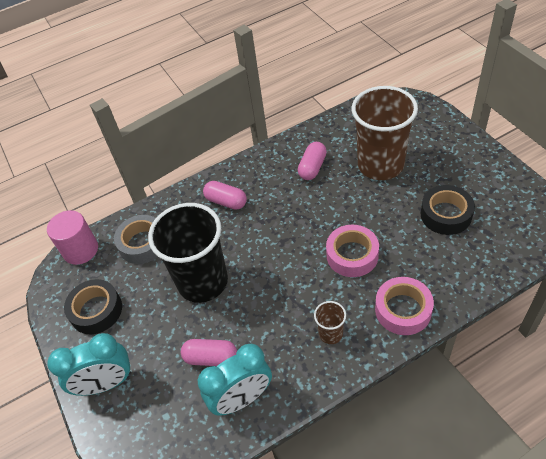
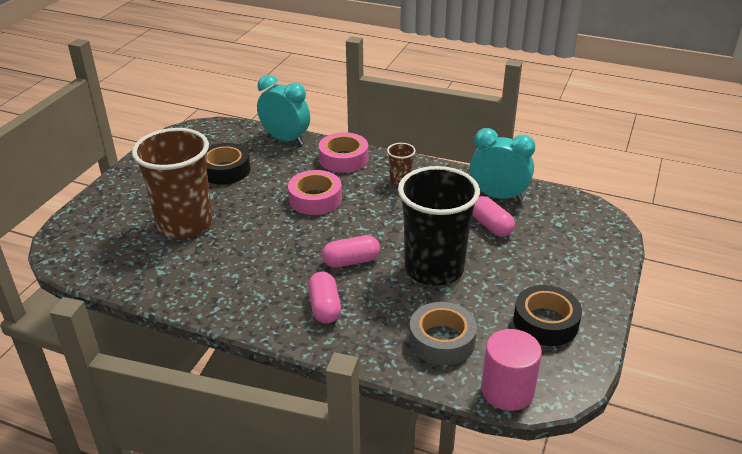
camera: 135 degrees left, 15 degrees down
turquoise clock [47,333,131,396] -> turquoise clock moved to [257,75,310,145]
pink capsule [298,142,327,180] -> pink capsule moved to [322,235,380,268]

